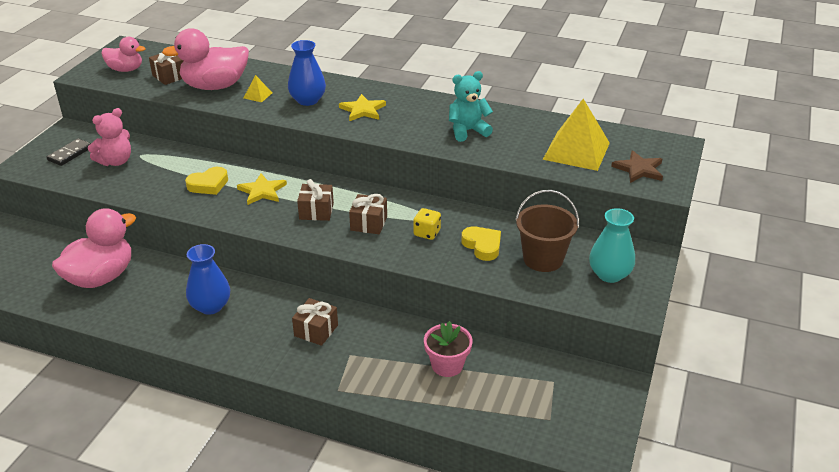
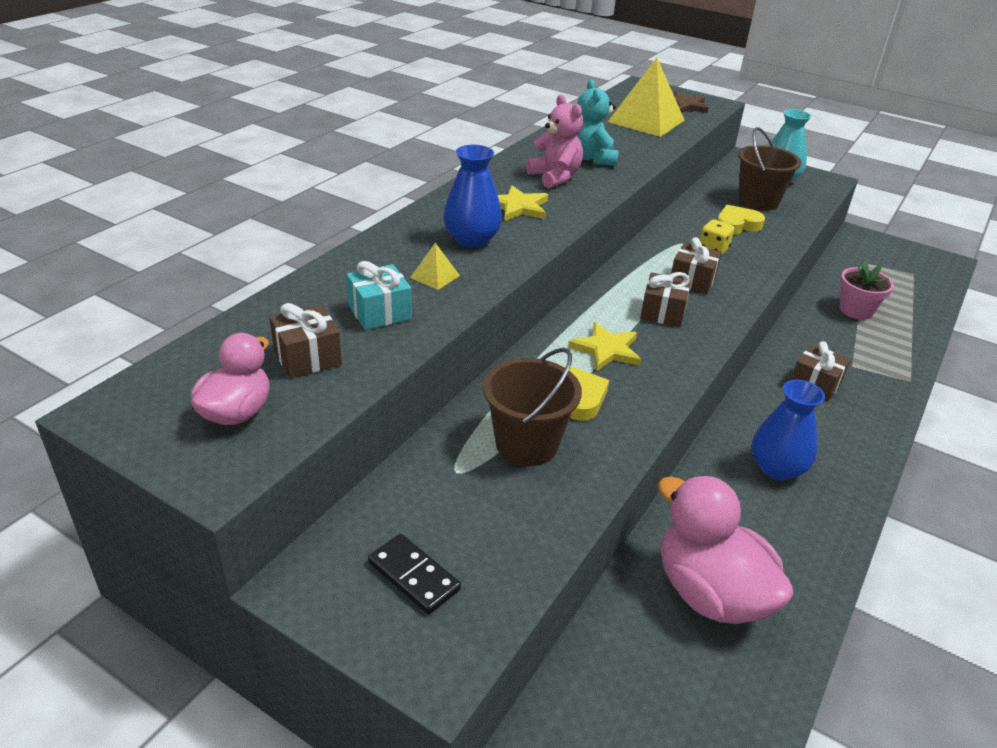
camera: 80 degrees left, 0 degrees up
pink teddy bear [88,108,131,166] -> pink teddy bear moved to [526,95,583,189]
pink duck [162,28,249,90] -> turquoise gift [346,261,412,330]
none -> brown bucket [483,348,582,466]

